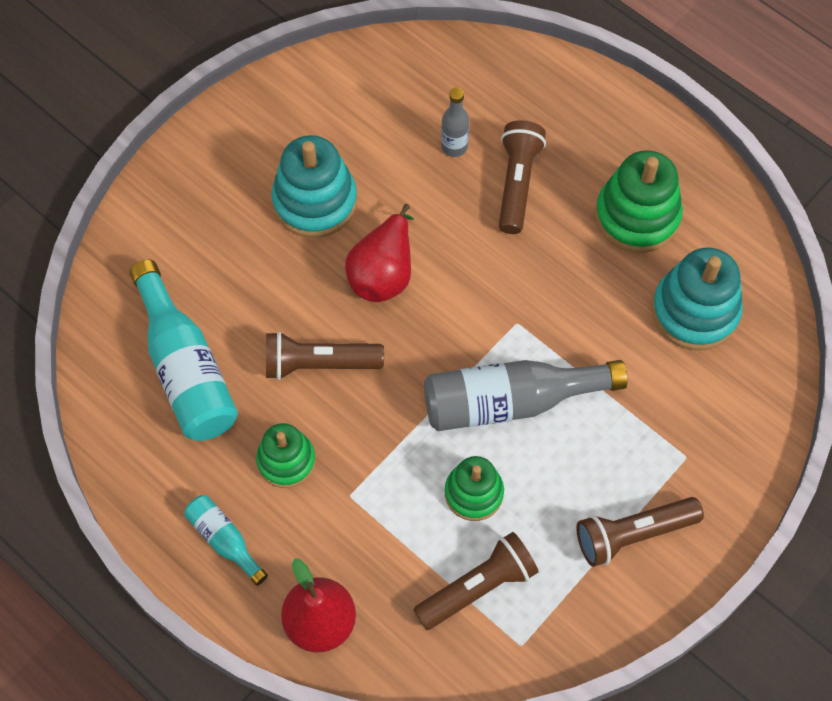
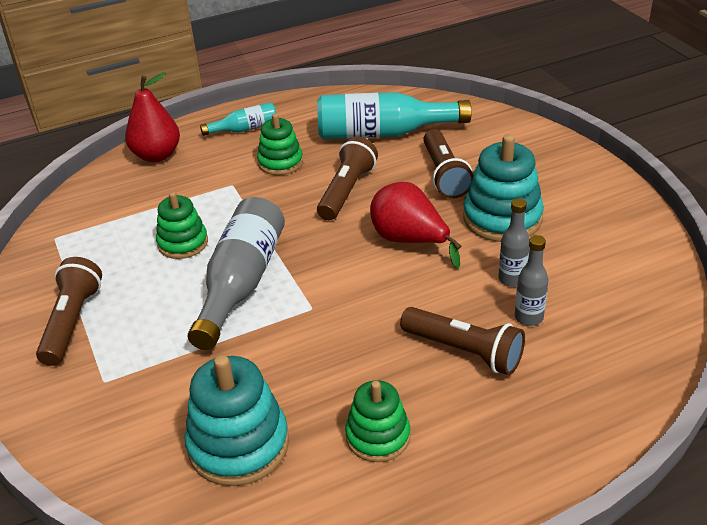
camera: 115 degrees right, 25 degrees down
brown flashlight [413,532,539,630] -> brown flashlight moved to [423,129,473,199]
green stacking toy [595,150,683,253] -> green stacking toy [345,380,410,462], size x0.64
none -> grey bottle [498,198,530,287]

